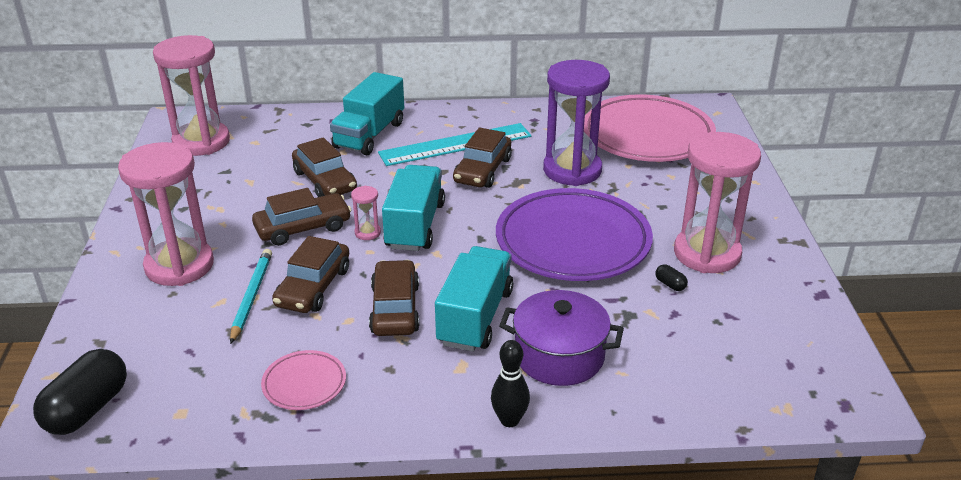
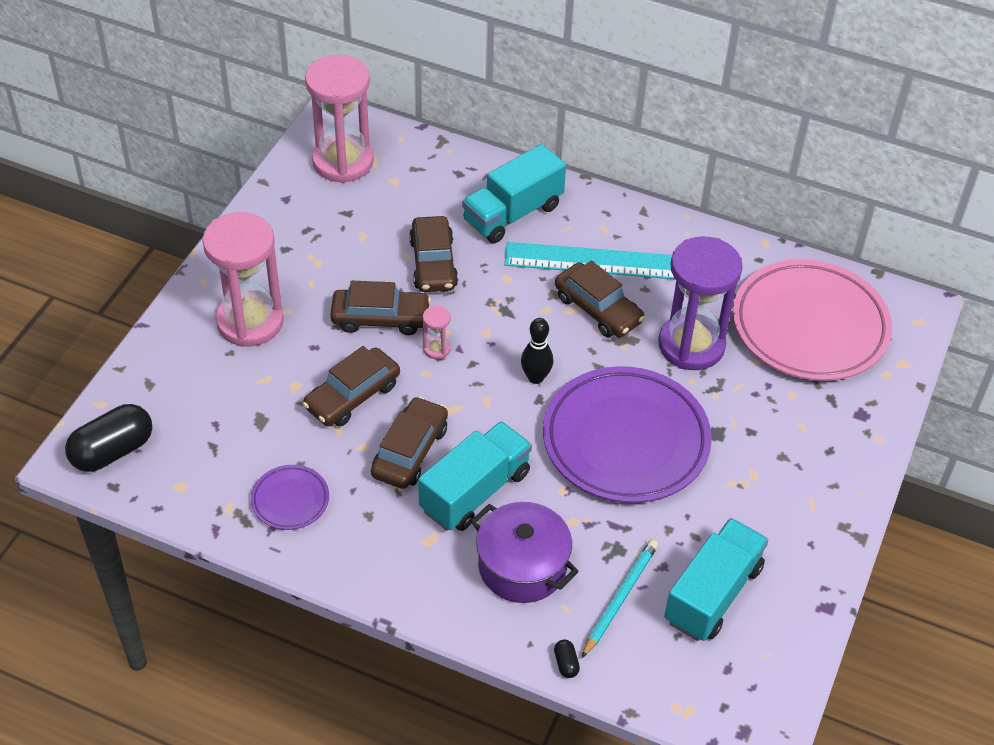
camera: 25 degrees right, 15 degrees up
turquoise pencil [230,249,272,344] -> turquoise pencil moved to [582,539,658,658]
pink plate [261,350,346,410] -> purple plate [251,465,329,530]
turquoise truck [382,165,445,251] -> turquoise truck moved to [664,518,768,641]
brown car [453,127,512,188] -> brown car turned 90 degrees counterclockwise [555,260,645,337]
black bowling pin [491,340,530,427] -> black bowling pin moved to [521,318,553,384]
black capsule [656,264,688,291] -> black capsule moved to [554,639,580,678]
pink hourglass [674,132,761,273] -> none

